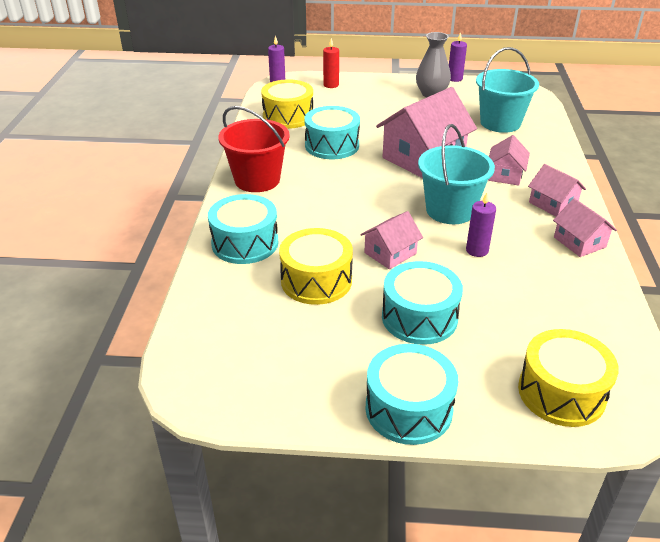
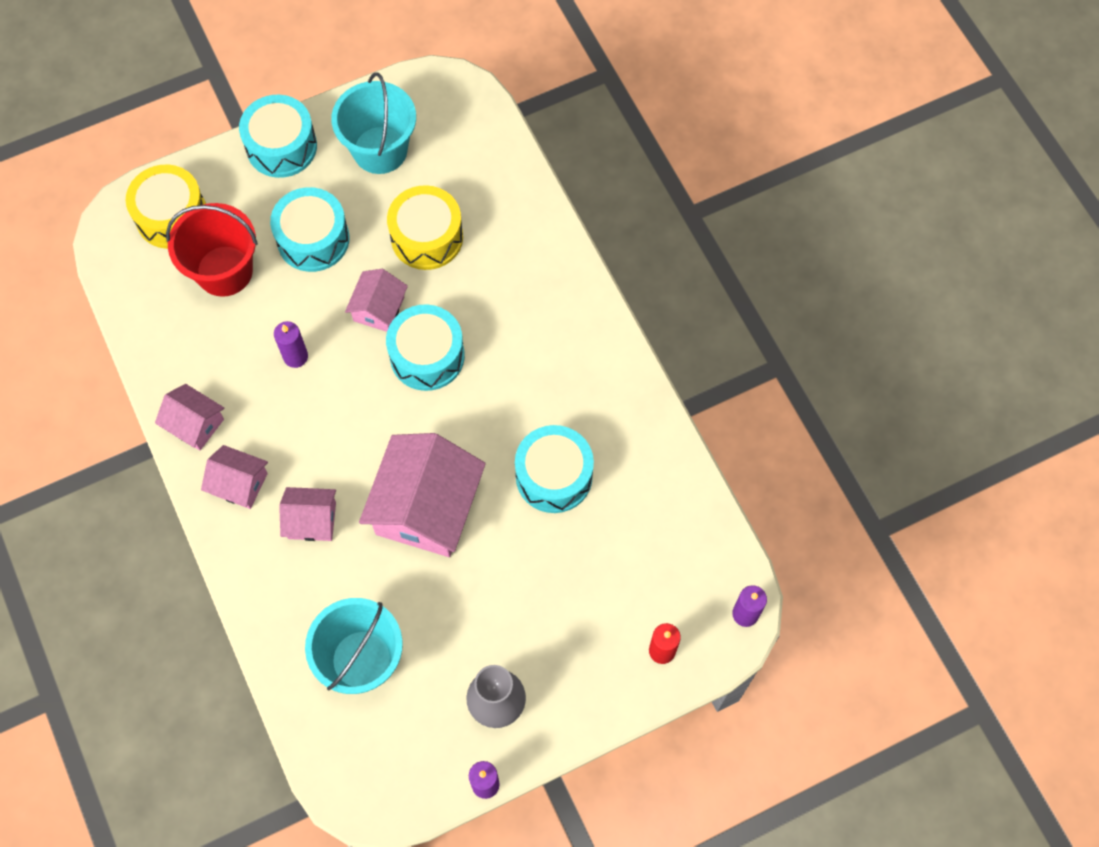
camera: 150 degrees right, 30 degrees up
turquoise drum [208,194,278,264] -> turquoise drum moved to [386,304,465,391]
red bucket [218,106,290,192] -> red bucket moved to [166,203,258,297]
yellow drum [261,79,313,129] -> none
turquoise bucket [418,124,495,224] -> turquoise bucket moved to [331,73,416,174]
pink house [488,135,530,186] -> pink house turned 75 degrees counterclockwise [279,487,336,541]

